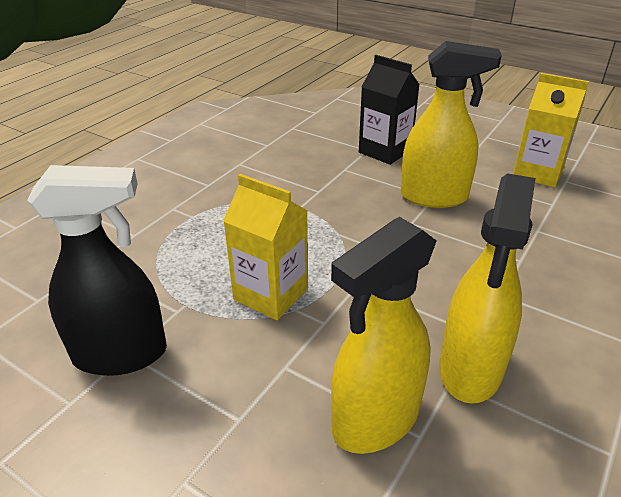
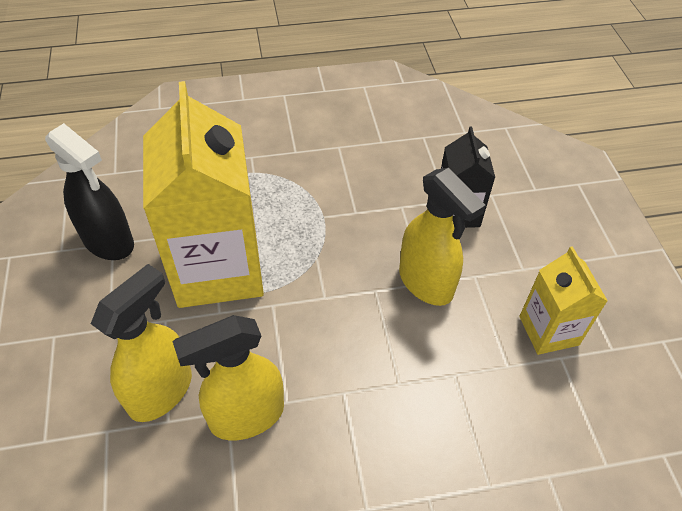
camera: 45 degrees right, 15 degrees up
yellow carton [223,174,308,320] -> yellow carton [143,81,264,308], size x1.92
yellow spray bottle [331,217,436,454] -> yellow spray bottle turned 120 degrees clockwise [91,264,192,422]

